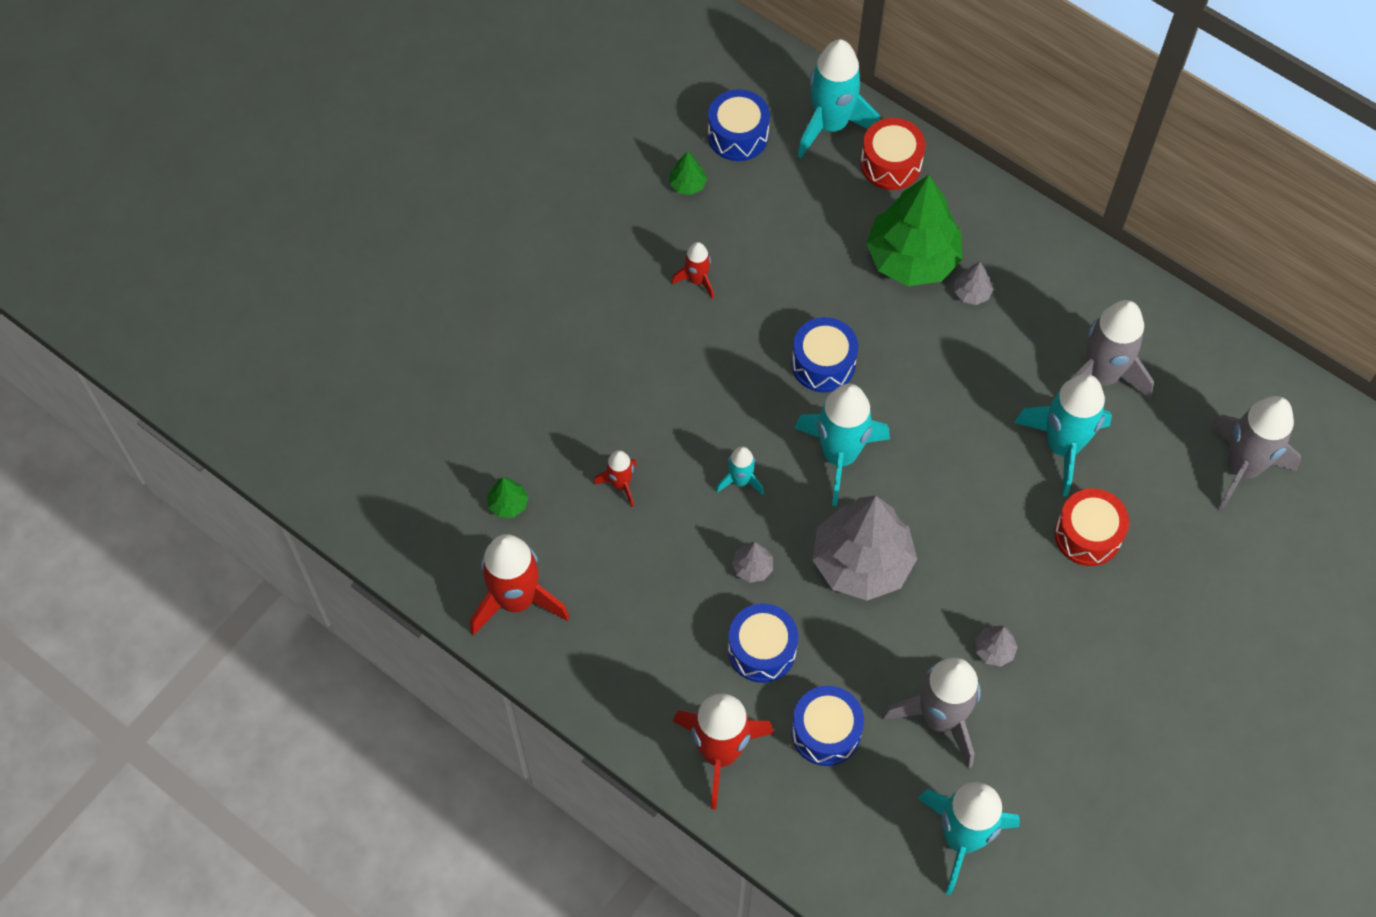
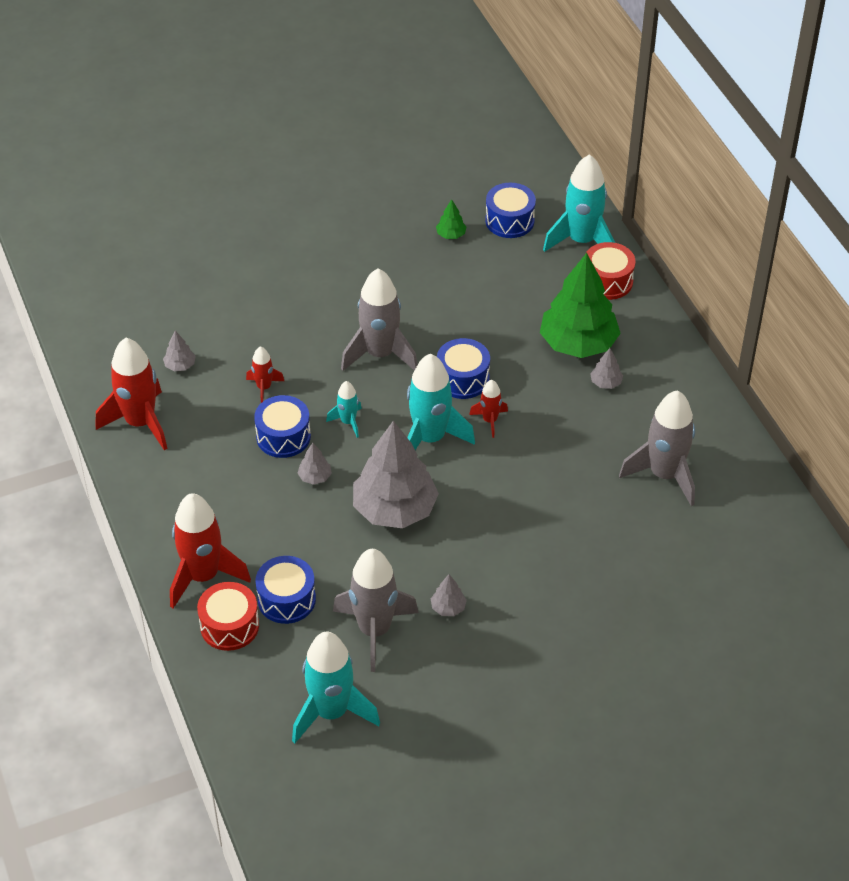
camera: 30 degrees right, 15 degrees down
green tree [487,477,528,518] -> grey tree [163,331,196,371]
red rocket [672,242,714,299] -> red rocket moved to [469,380,508,438]
blue drum [728,604,798,683] -> blue drum moved to [254,395,311,458]
turquoise rocket [1014,374,1112,496] -> none
red drum [1055,488,1129,566] -> red drum moved to [197,582,259,651]
grey rocket [1209,396,1301,512] -> grey rocket moved to [341,268,418,371]

